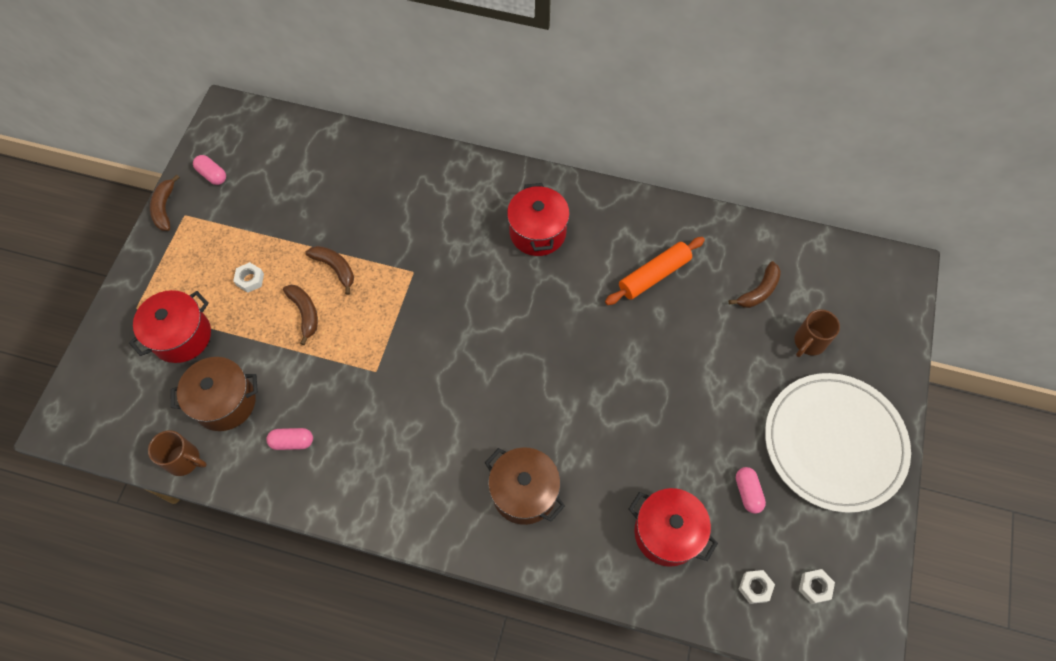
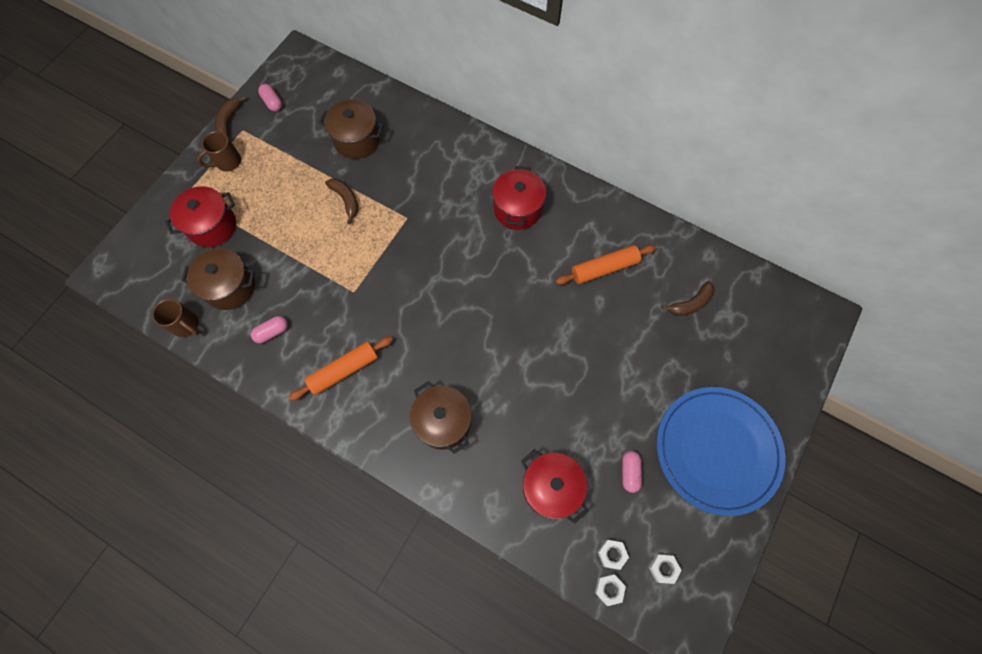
camera: 15 degrees right, 5 degrees up
white nut [233,262,264,293] -> white nut moved to [595,574,626,606]
pink capsule [266,428,313,450] -> pink capsule turned 45 degrees counterclockwise [251,316,288,343]
brown banana [283,285,318,345] -> none
white plate [765,373,911,513] -> blue plate [657,387,786,516]
brown mug [794,309,840,357] -> brown mug moved to [197,131,241,172]
none -> orange rolling pin [288,336,393,401]
none -> brown pot [319,99,384,159]

